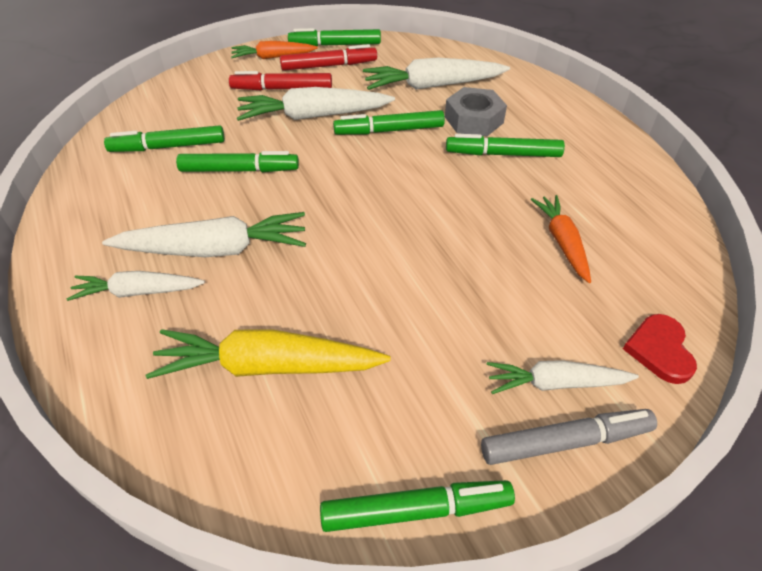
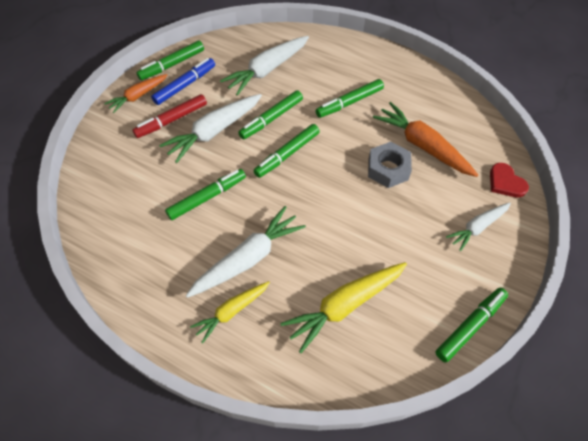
camera: 35 degrees left, 10 degrees up
white carrot [67,271,205,301] -> yellow carrot [190,281,270,344]
green marker [104,125,225,152] -> green marker moved to [253,124,320,178]
red marker [280,44,377,71] -> blue marker [151,58,215,105]
grey nut [445,87,507,136] -> grey nut moved to [368,142,412,188]
grey marker [481,409,657,465] -> none
orange carrot [531,195,591,283] -> orange carrot [373,102,478,177], size x1.61

